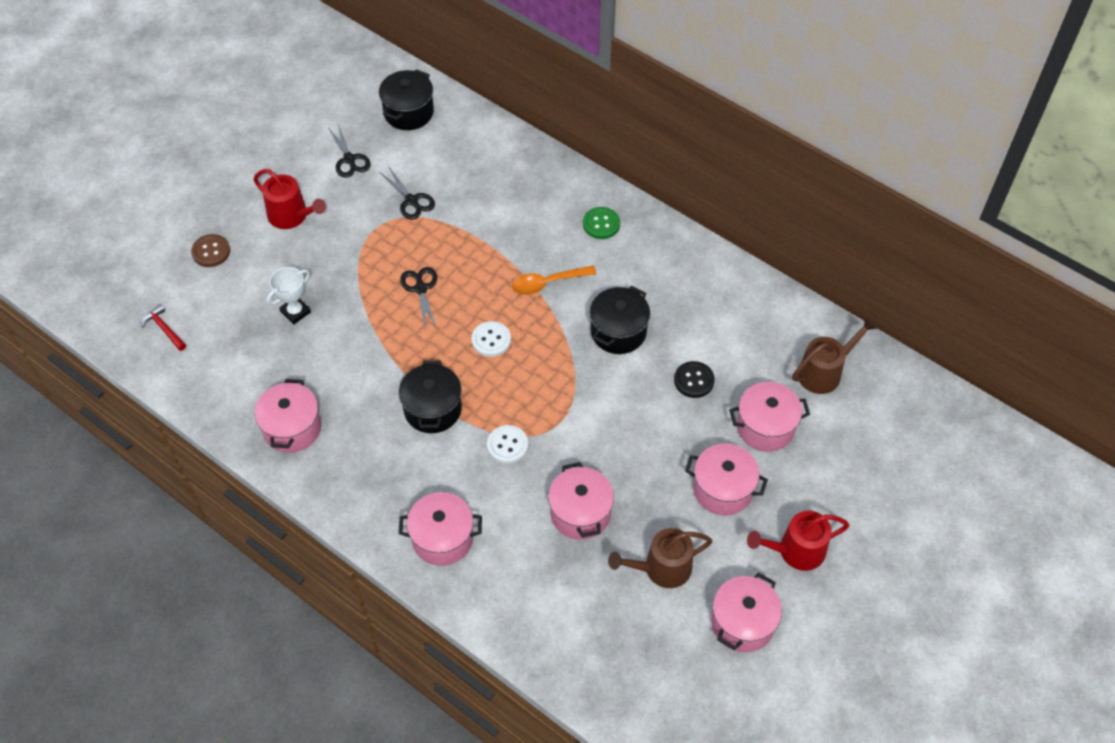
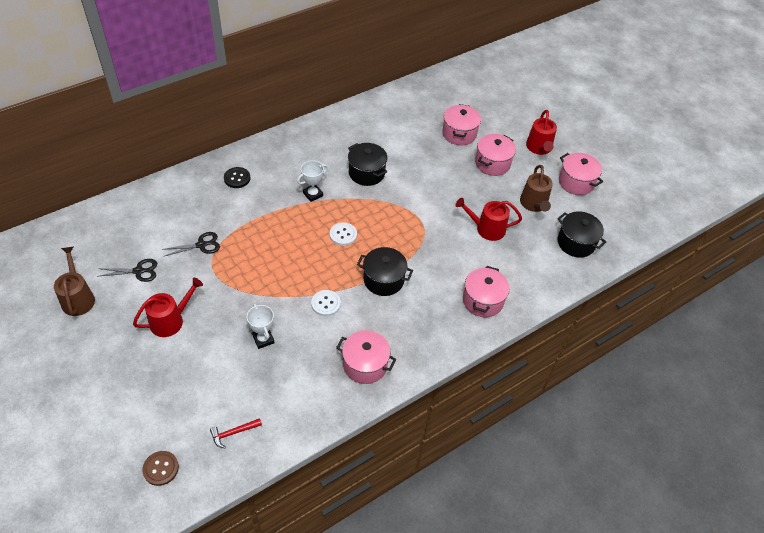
camera: 75 degrees left, 5 degrees down
brown button [191,234,230,267] -> brown button moved to [142,451,179,486]
black pot [379,69,434,130] -> black pot moved to [557,211,606,258]
black scissors [400,267,437,329] -> none
white button [487,425,528,464] -> white button moved to [311,290,341,316]
orange spoon [512,266,597,295] -> white trophy [297,160,328,202]
pink pot [548,462,614,540] -> red watering can [456,198,522,241]
green button [583,207,620,239] -> none
black button [674,361,715,398] -> black button moved to [224,167,250,188]
brown watering can [792,317,877,394] -> brown watering can moved to [54,246,95,316]

